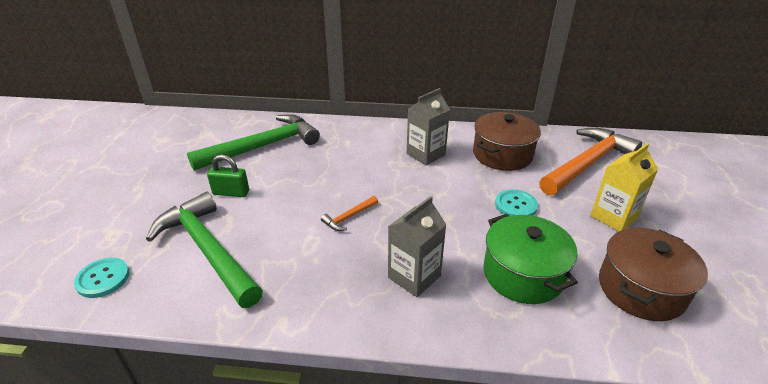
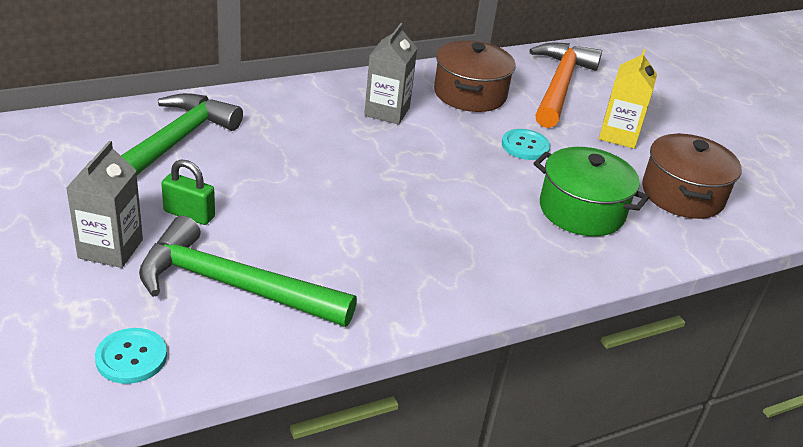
camera: 35 degrees left, 0 degrees up
green padlock [207,154,249,197] -> green padlock turned 45 degrees clockwise [161,159,215,225]
orange hammer [321,196,378,231] -> none
grey carton [388,196,447,297] -> grey carton moved to [66,141,143,268]

